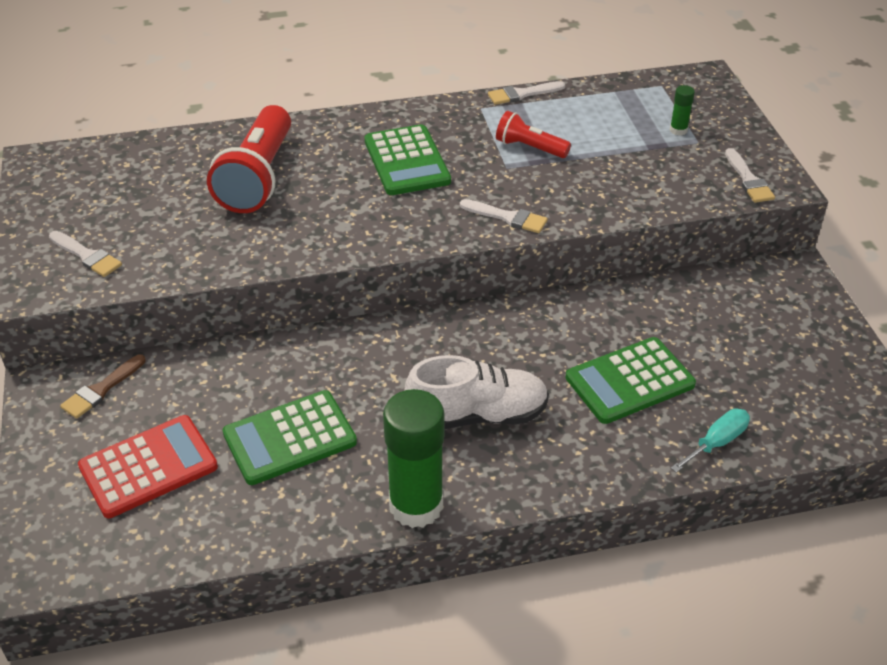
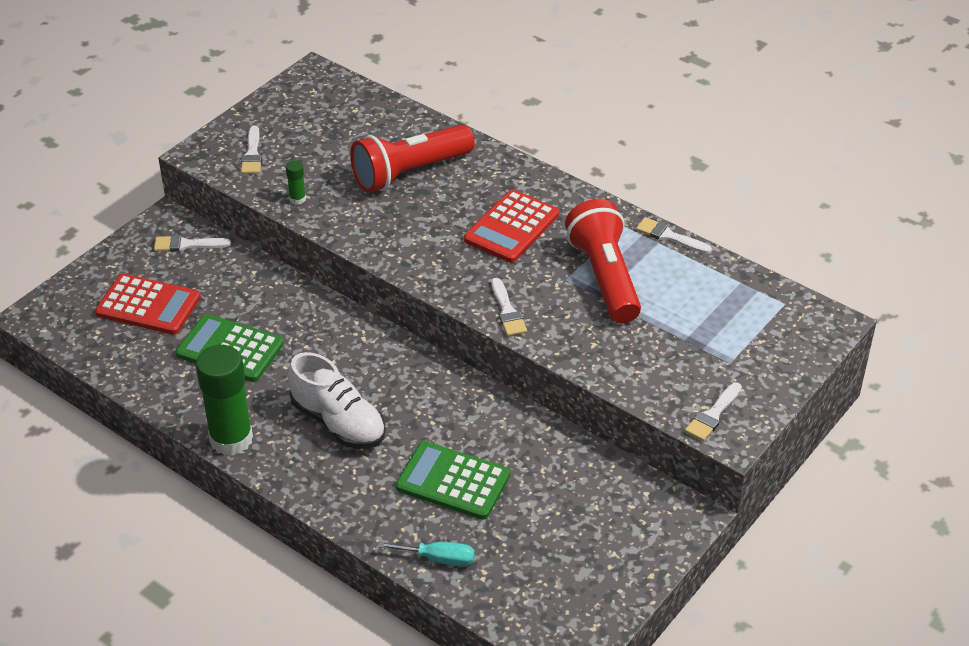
camera: 50 degrees right, 0 degrees up
brown brush [60,354,146,419] -> white brush [154,235,231,252]
green calculator [364,124,451,195] -> red calculator [464,190,559,263]
red flashlight [496,111,571,158] -> red flashlight [565,199,641,323], size x1.88
green glue stick [670,85,695,136] -> green glue stick moved to [286,160,306,205]

